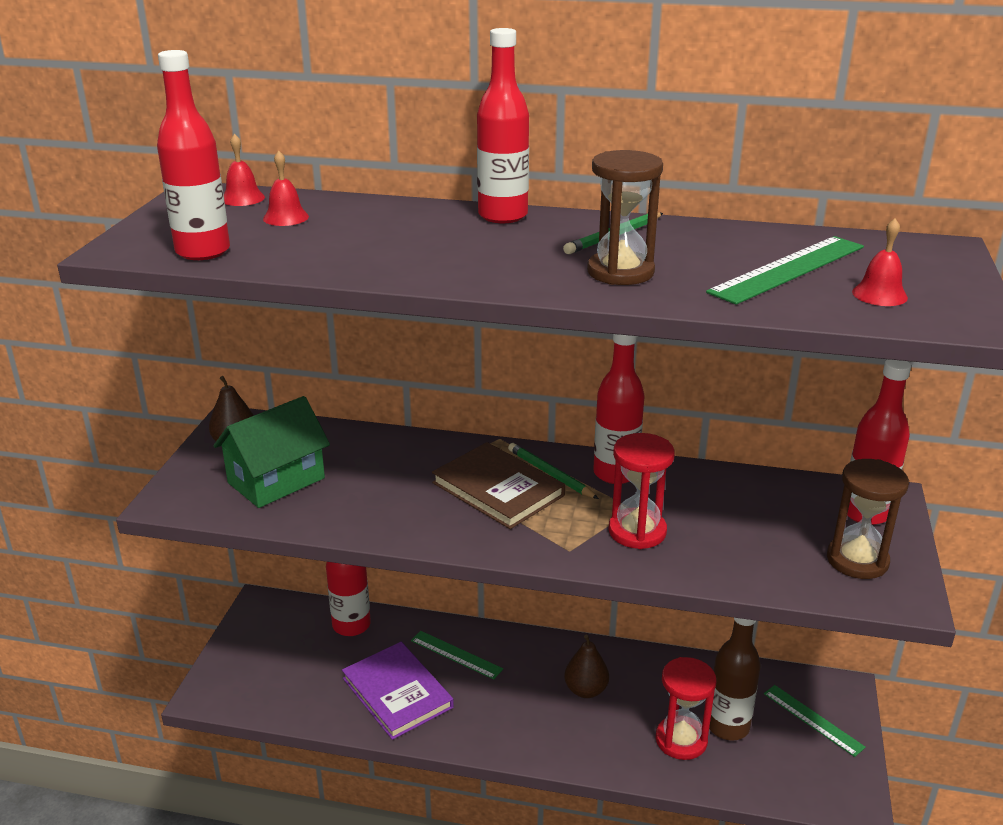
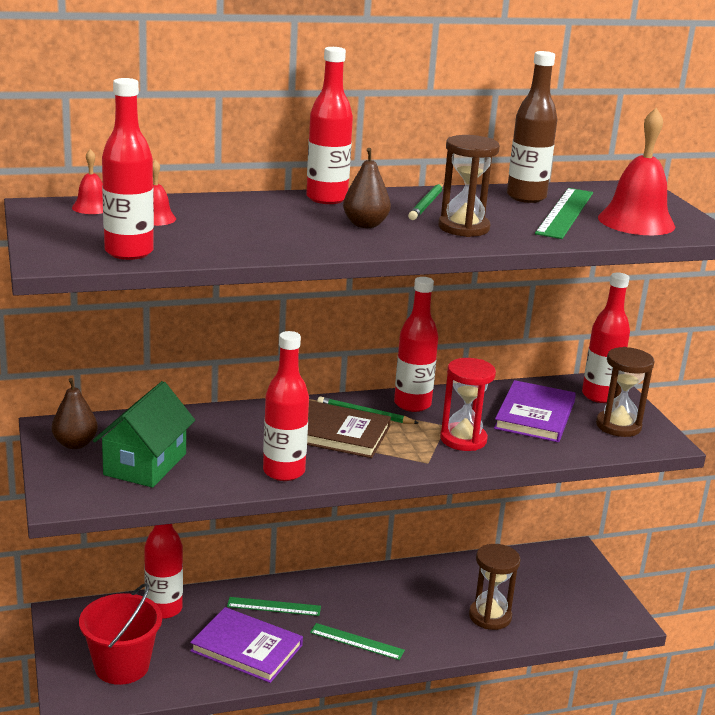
camera: 30 degrees left, 5 degrees down
brown pear [564,634,609,698] -> brown pear moved to [343,148,391,228]
red hourglass [656,657,716,760] -> brown hourglass [469,544,521,630]
brown bottle [709,618,761,740] -> brown bottle moved to [507,51,557,203]
green ruler [764,685,866,757] -> green ruler moved to [310,623,405,660]
red bell [852,218,908,306] -> red bell [598,108,675,235], size x2.03
none -> red bucket [79,583,162,685]
none -> red bottle [263,331,309,481]
none -> purple book [494,380,576,442]

